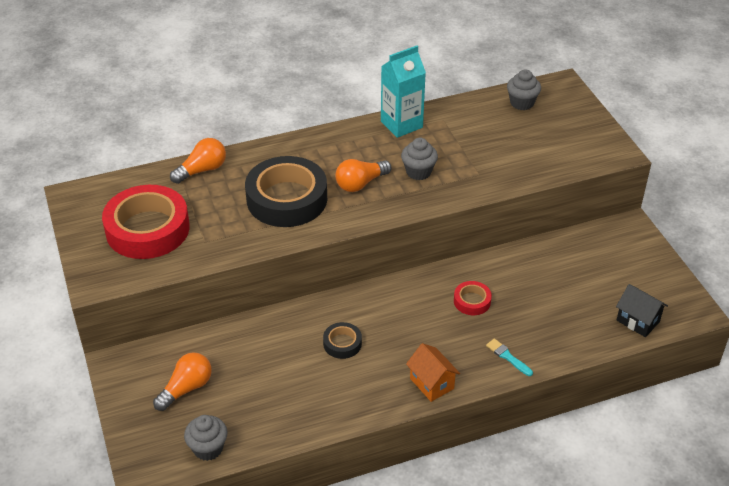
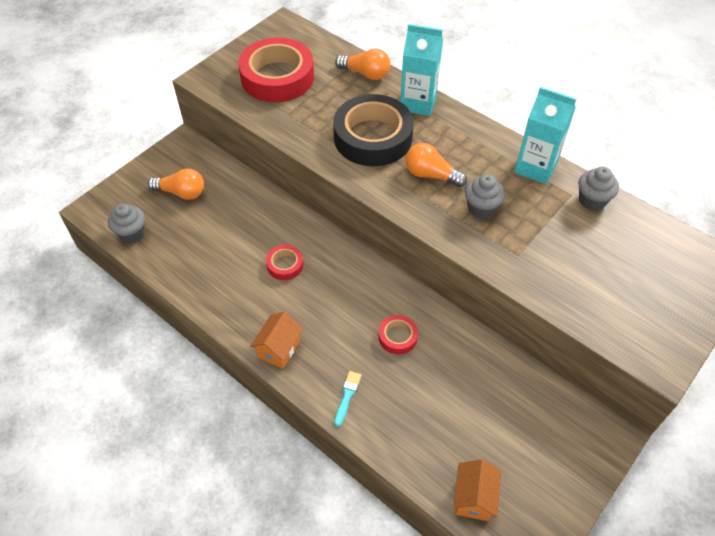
camera: 60 degrees right, 10 degrees up
black tape [323,322,362,359] -> red tape [266,245,303,280]
grey cupcake [507,70,541,110] -> grey cupcake moved to [578,167,619,211]
black house [616,284,668,337] -> orange house [453,459,501,521]
none -> turquoise carton [400,24,443,116]

